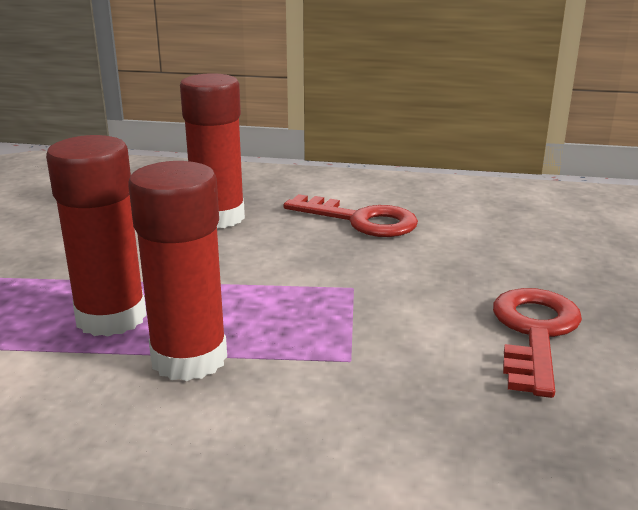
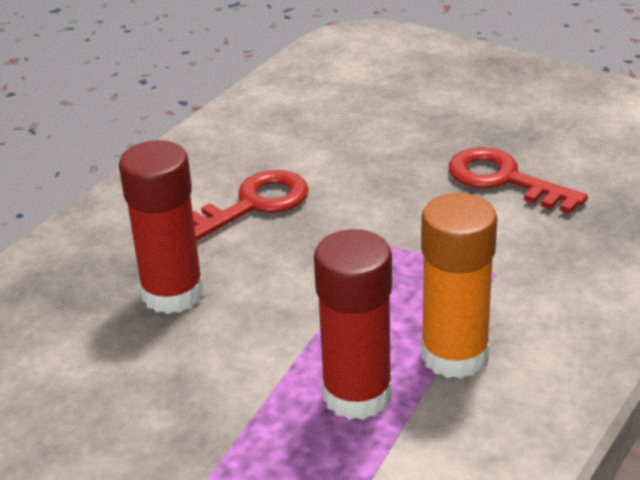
camera: 65 degrees left, 10 degrees up
red glue stick [128,161,227,381] -> orange glue stick [421,193,497,379]

